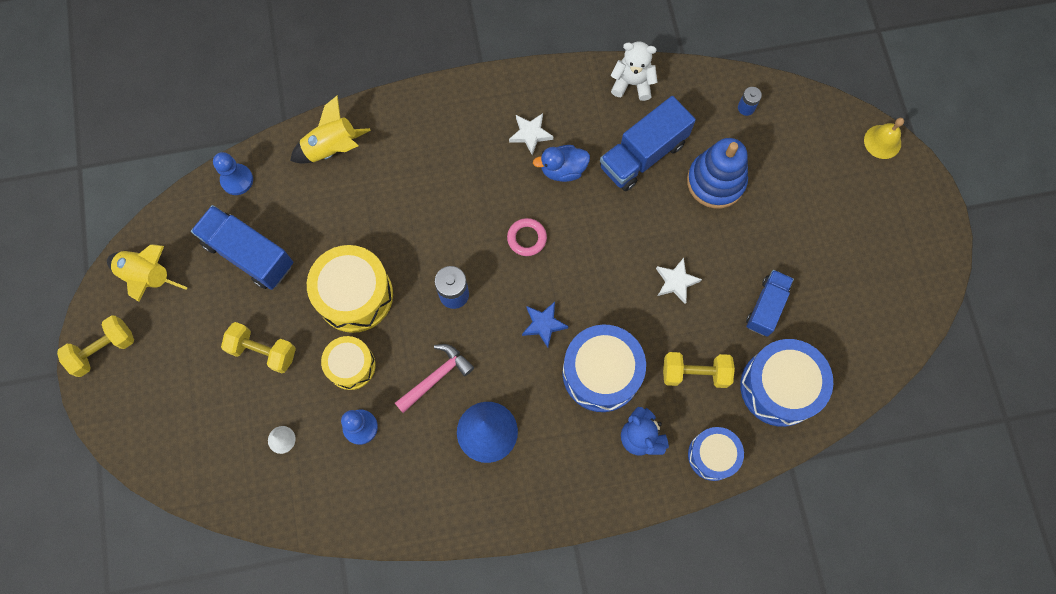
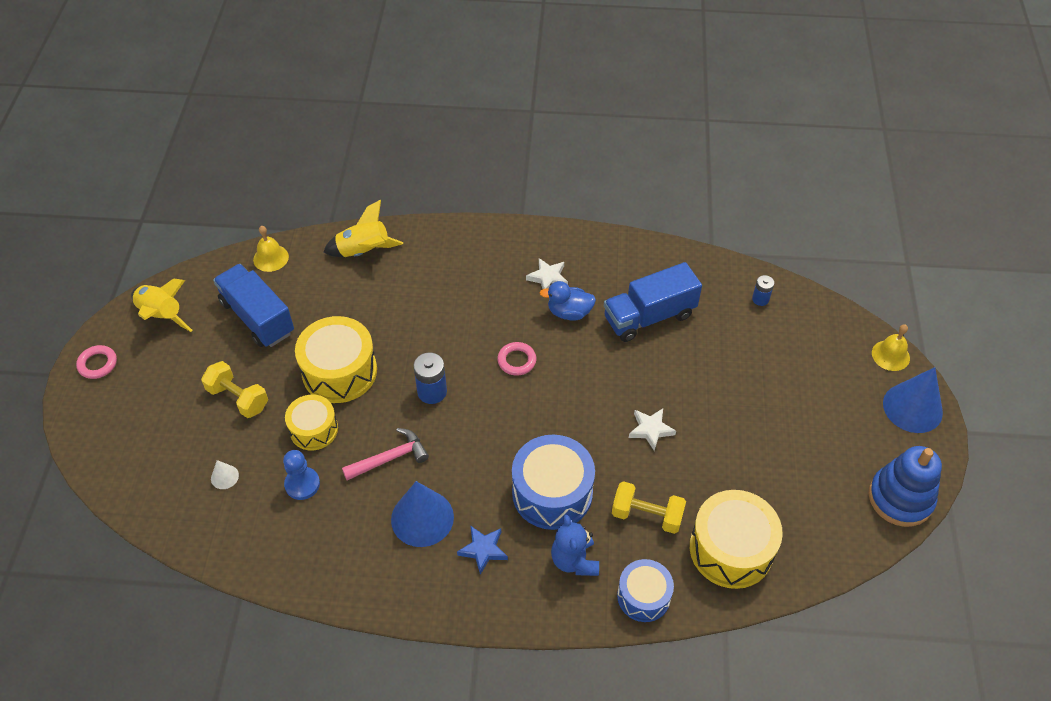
camera: 15 degrees right, 20 degrees down
yellow dumbbell [57,315,134,377] -> pink ring [76,345,117,379]
blue pawn [213,152,253,195] -> yellow bell [253,226,289,272]
blue star [522,302,569,348] -> blue star moved to [457,525,508,575]
white teddy bear [611,42,658,101] -> none
blue stacking toy [687,138,748,208] -> blue stacking toy moved to [869,446,942,527]
blue drum [740,339,833,427] -> yellow drum [690,490,783,589]
blue truck [746,270,794,337] -> none
none -> blue cone [883,367,943,433]

